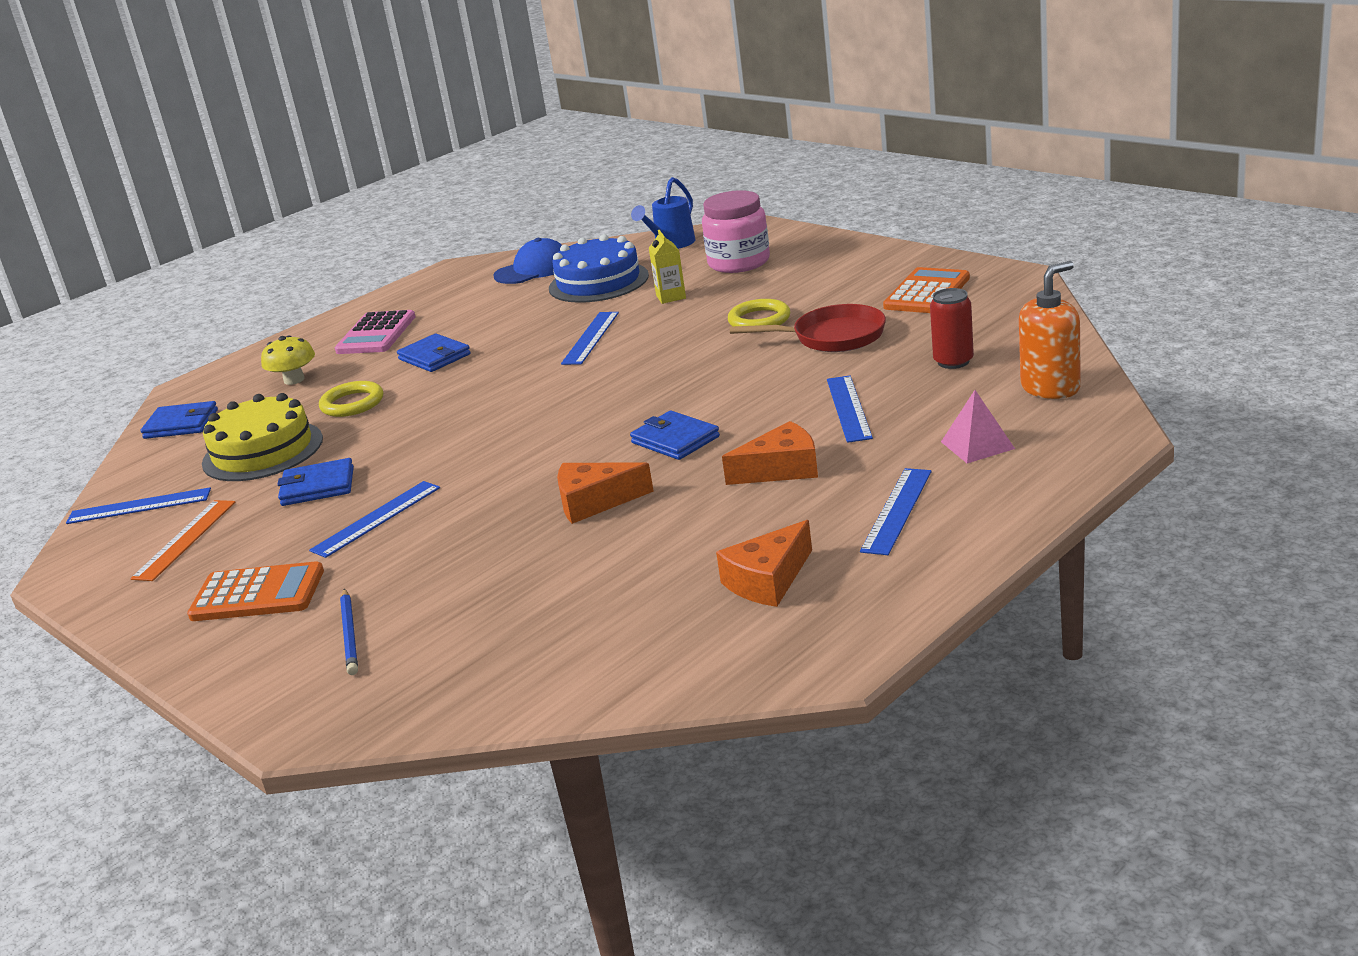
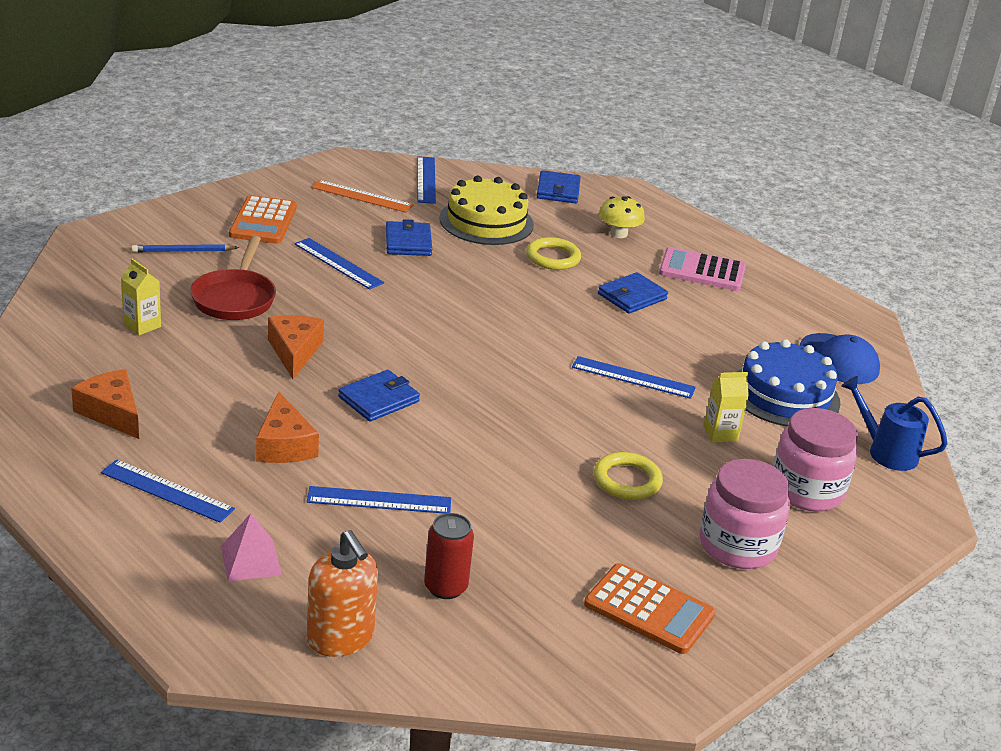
camera: 85 degrees right, 5 degrees up
red pan [730,304,886,352] -> red pan moved to [190,236,276,320]
none -> yellow carton [121,259,161,335]
none -> pink jar [699,459,790,569]

